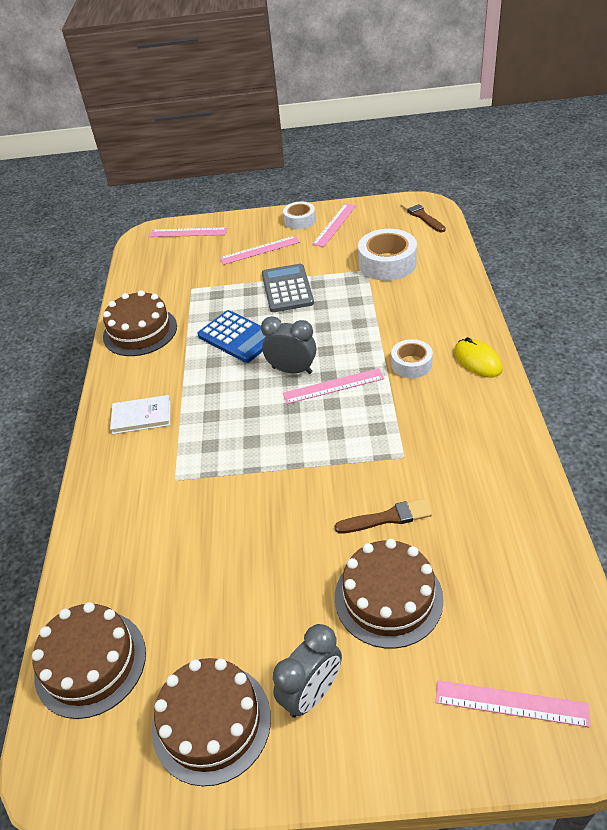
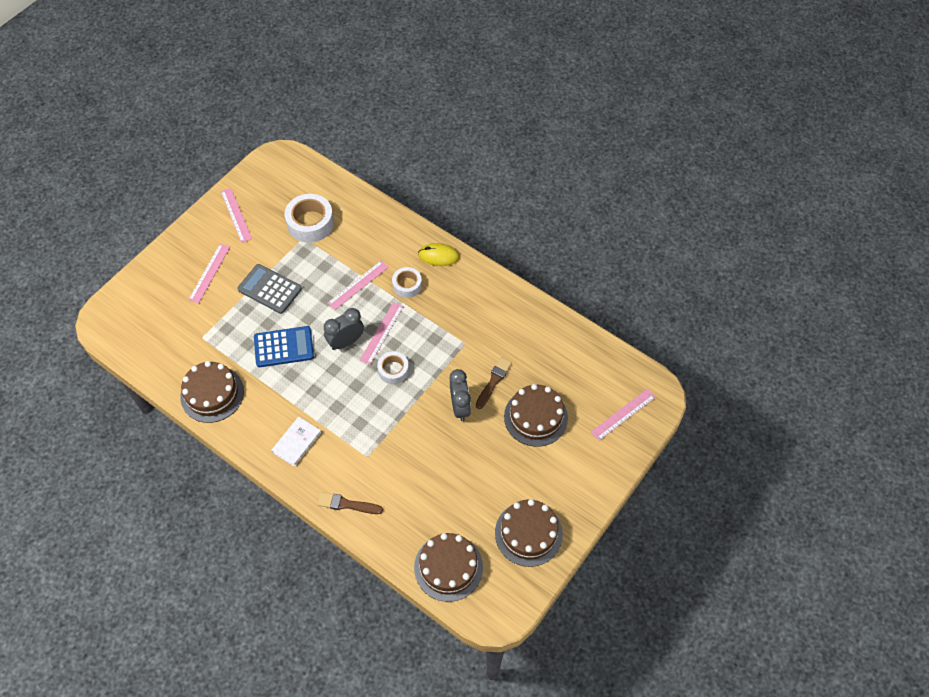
camera: 55 degrees left, 15 degrees up
pink ruler [149,228,227,237] -> pink ruler moved to [328,261,389,310]
grey clock [273,624,342,718] -> grey clock moved to [449,369,471,421]
white tape [283,201,316,229] -> white tape moved to [377,351,409,384]
brown brush [401,200,446,232] -> brown brush moved to [317,492,383,514]

